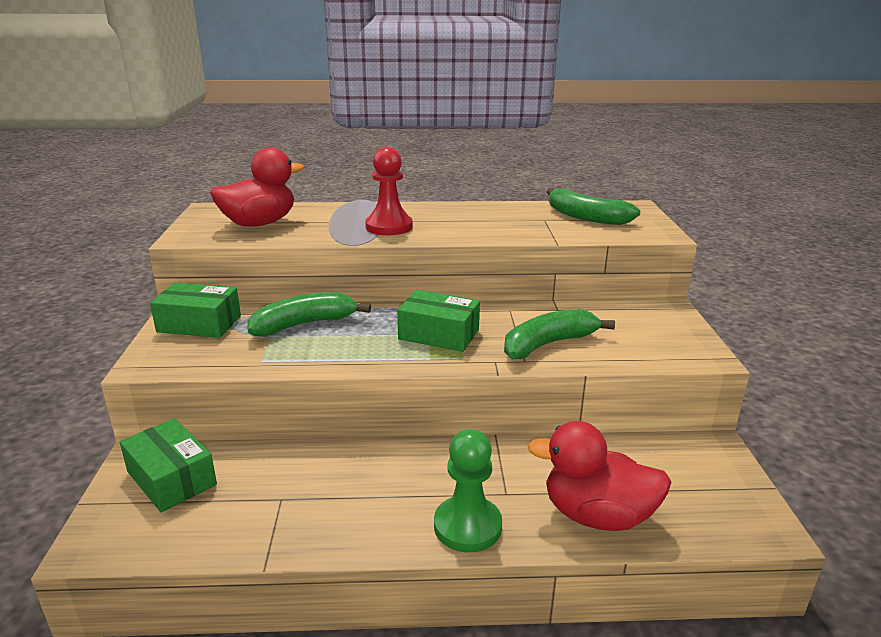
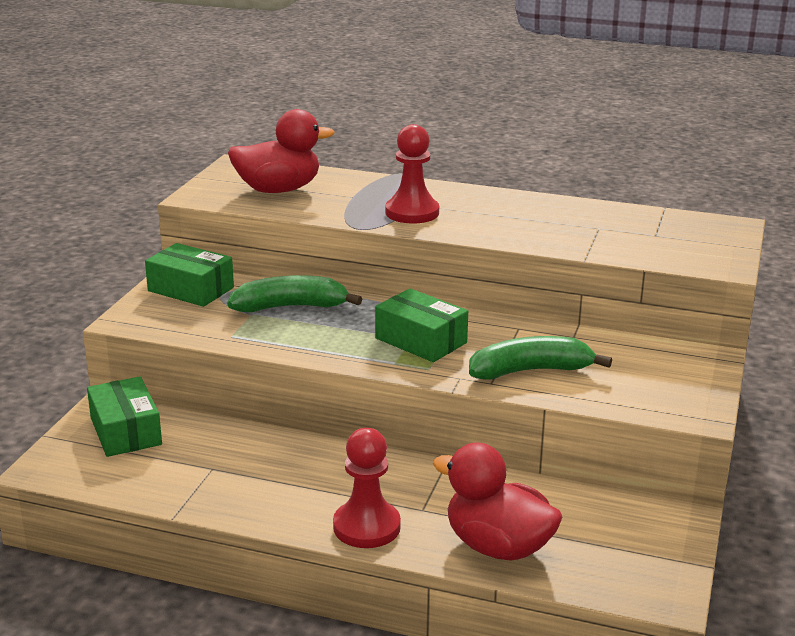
camera: 20 degrees right, 0 degrees up
green pawn [434,429,502,552] -> red pawn [333,428,401,548]
green banana [547,188,640,225] -> none

